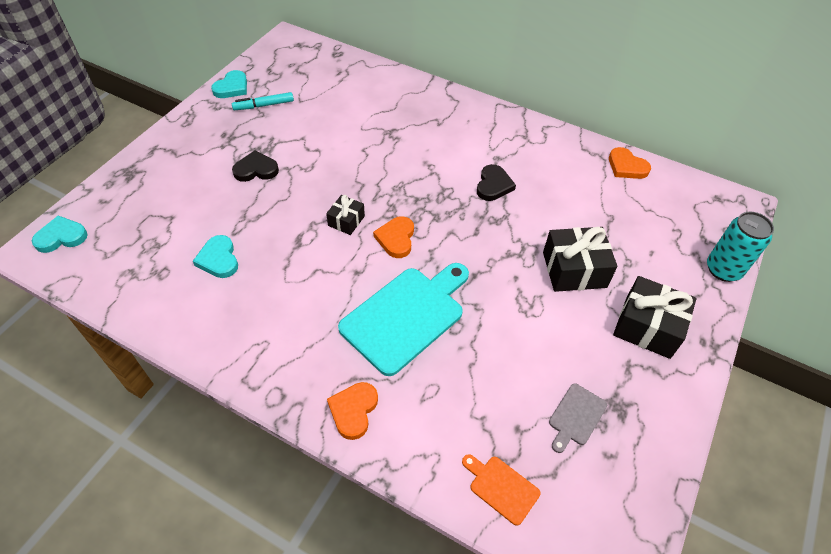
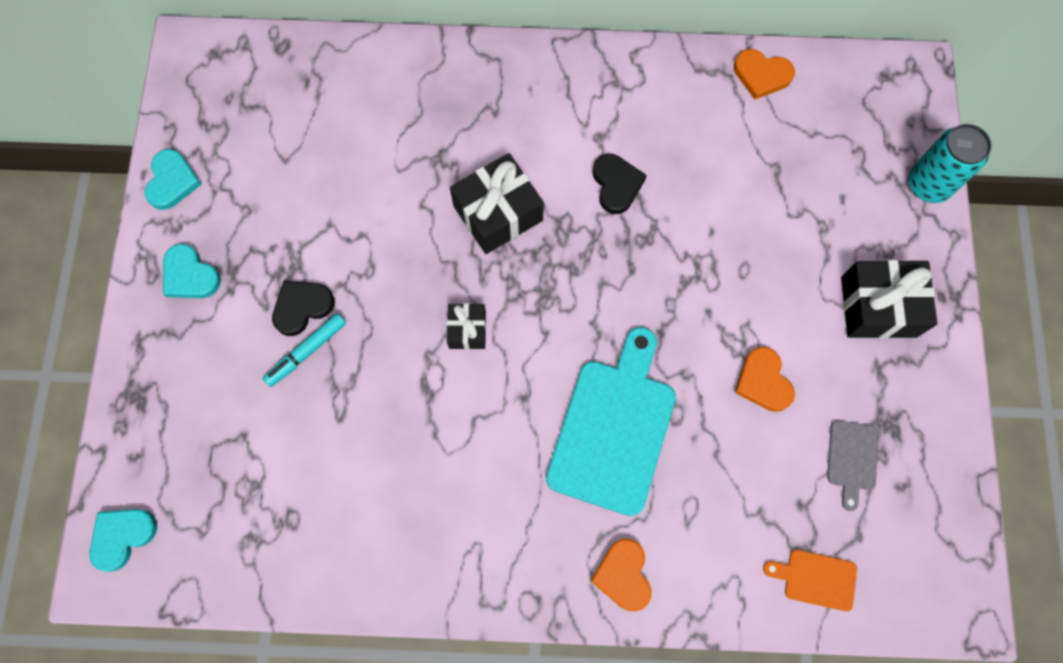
camera: 25 degrees left, 20 degrees up
turquoise heart [193,235,238,278] -> turquoise heart moved to [163,244,221,298]
turquoise marker [232,92,294,110] -> turquoise marker moved to [263,313,346,387]
orange heart [373,216,414,258] -> orange heart moved to [735,347,795,412]
black gift [543,227,617,292] -> black gift moved to [450,153,544,254]

